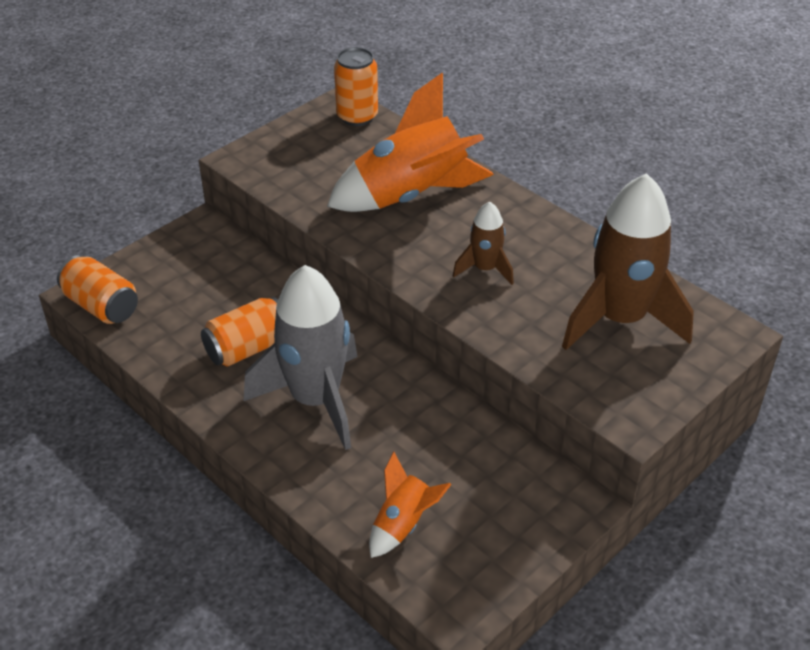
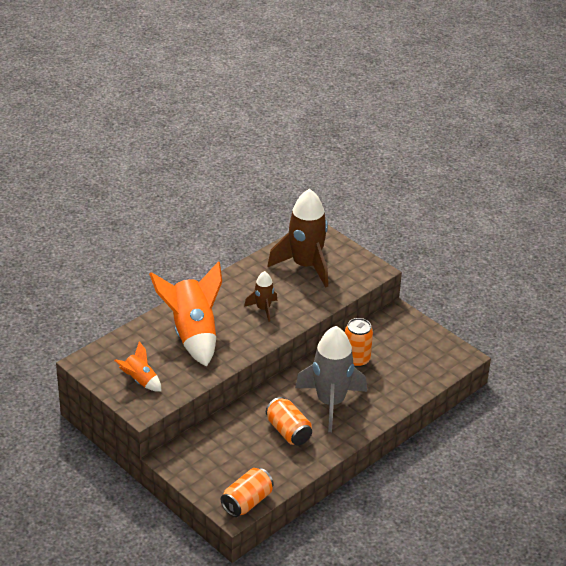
camera: 90 degrees left, 5 degrees down
orange can [334,47,378,126] -> orange can moved to [345,318,373,367]
orange rocket [369,451,451,558] -> orange rocket moved to [114,341,161,391]

